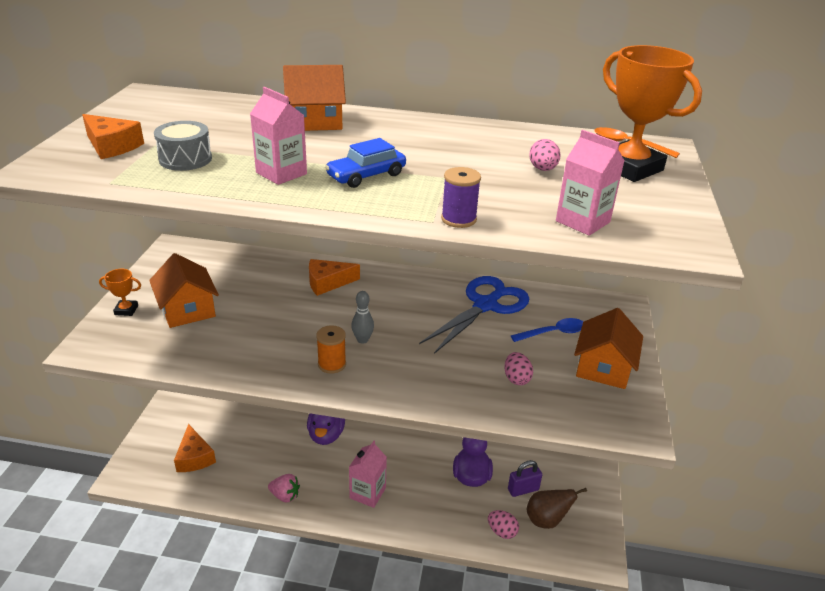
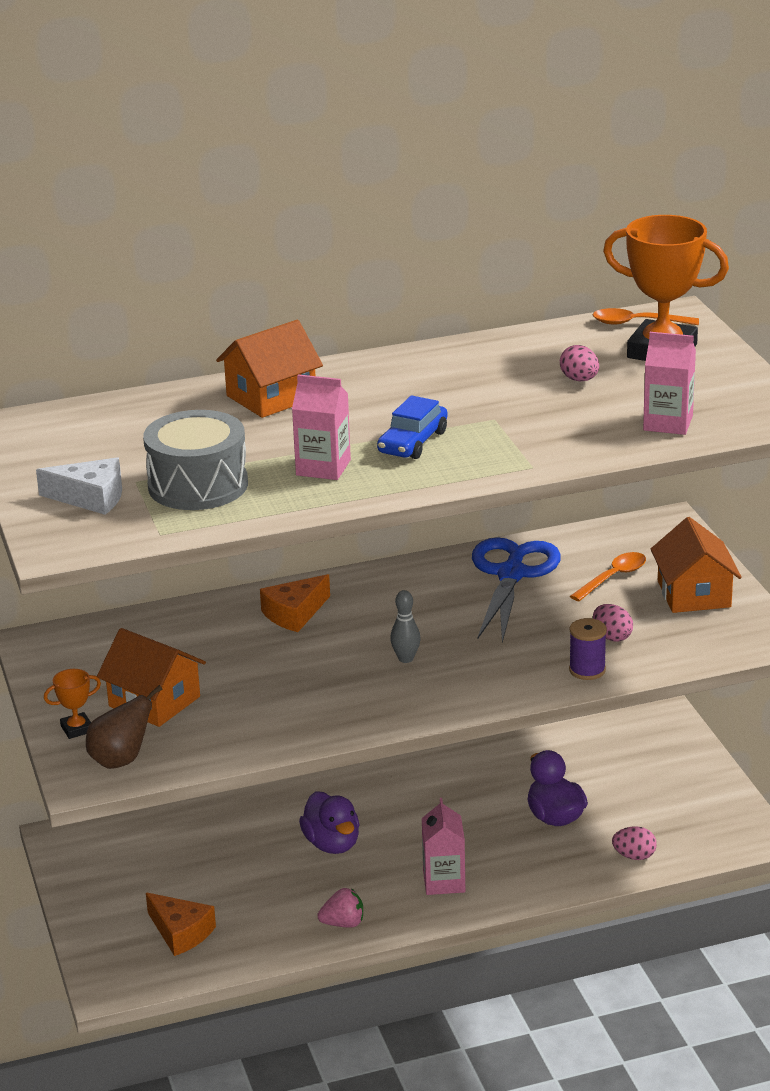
camera: 25 degrees left, 5 degrees down
orange cheese [82,114,144,159] -> white cheese [36,457,122,515]
grey drum [154,121,212,171] -> grey drum [143,410,248,510], size x1.56
orange spool [316,325,346,374] -> none
purple spool [441,167,481,228] -> purple spool moved to [569,618,607,680]
purple padlock [508,460,542,497] -> none
blue spoon [511,318,583,342] -> orange spoon [570,552,646,601]
brown pear [527,488,587,529] -> brown pear moved to [86,685,163,769]

